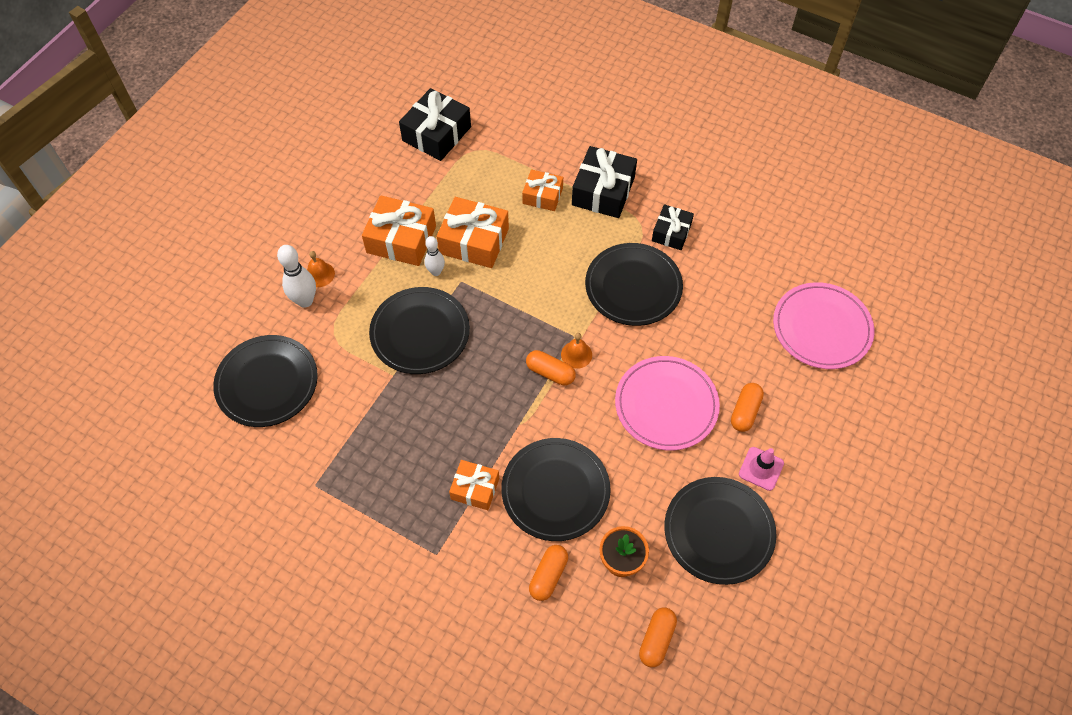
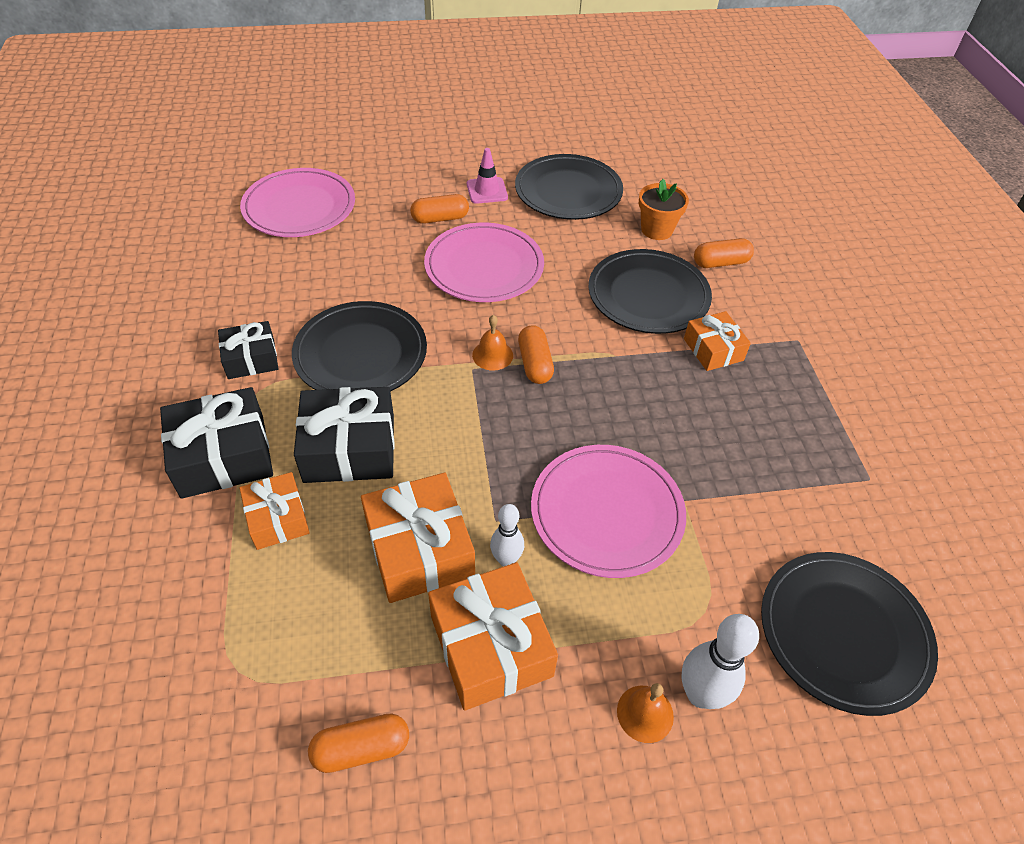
camera: 130 degrees left, 10 degrees down
black plate [369,287,470,374] -> pink plate [531,445,686,578]
black gift [399,88,471,161] -> black gift moved to [294,387,395,483]
orange capsule [639,608,677,667] -> orange capsule moved to [308,713,409,773]

